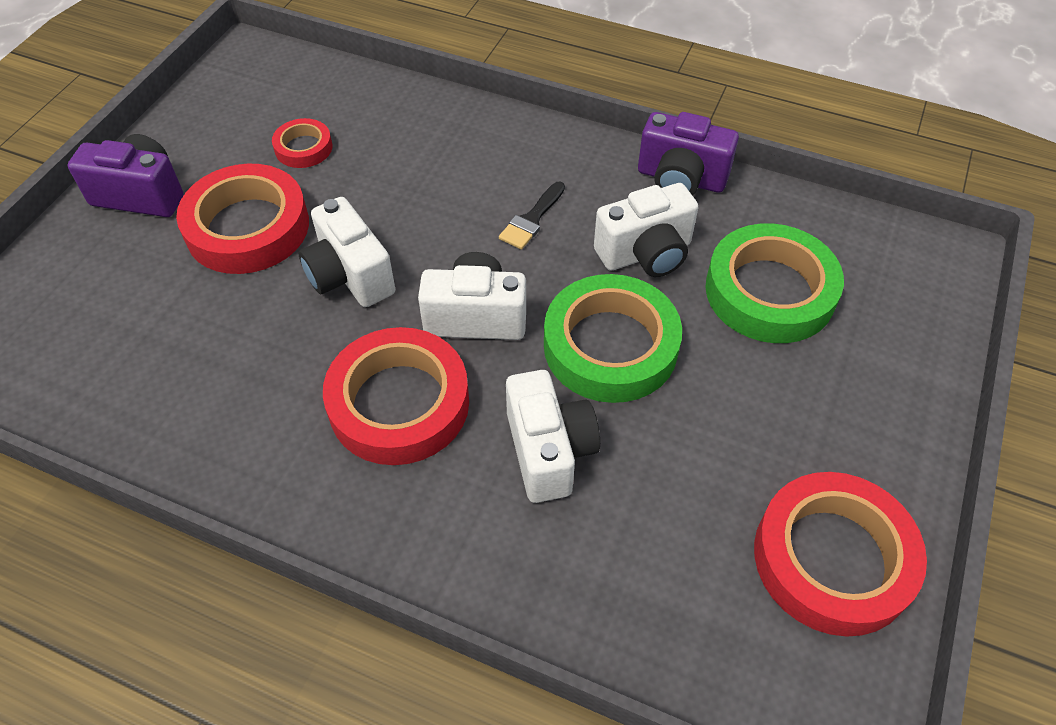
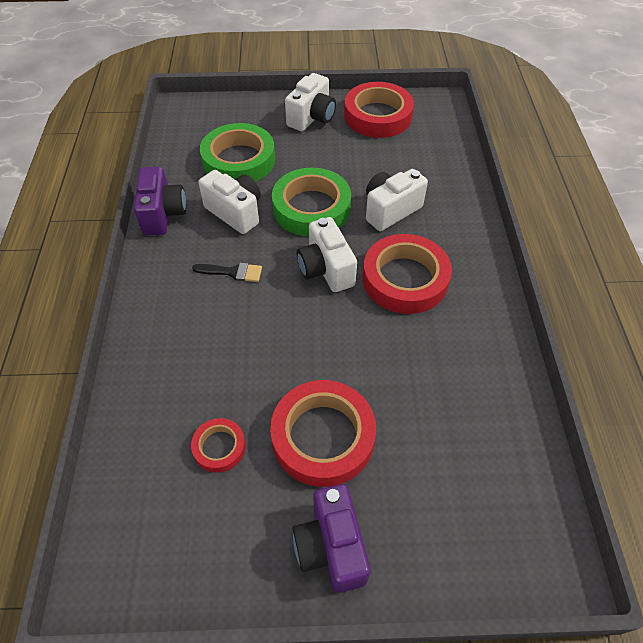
camera: 115 degrees left, 0 degrees up
white camera [299,197,395,307] -> white camera moved to [285,73,336,131]

